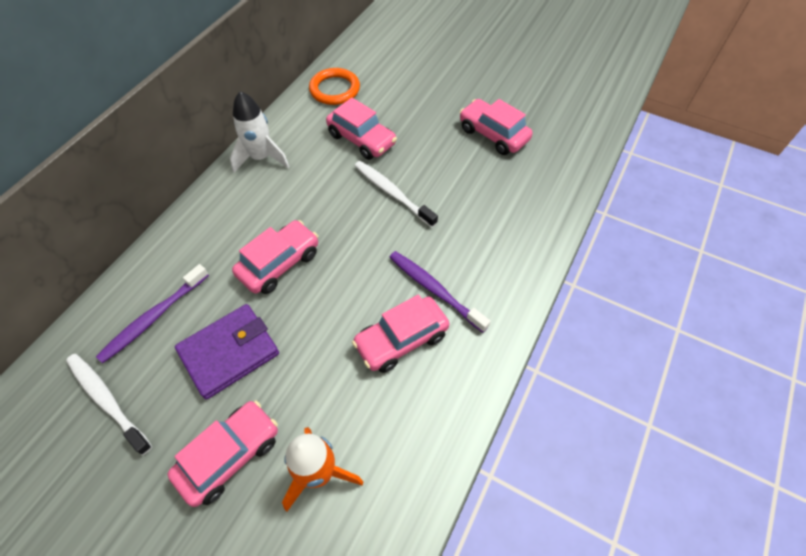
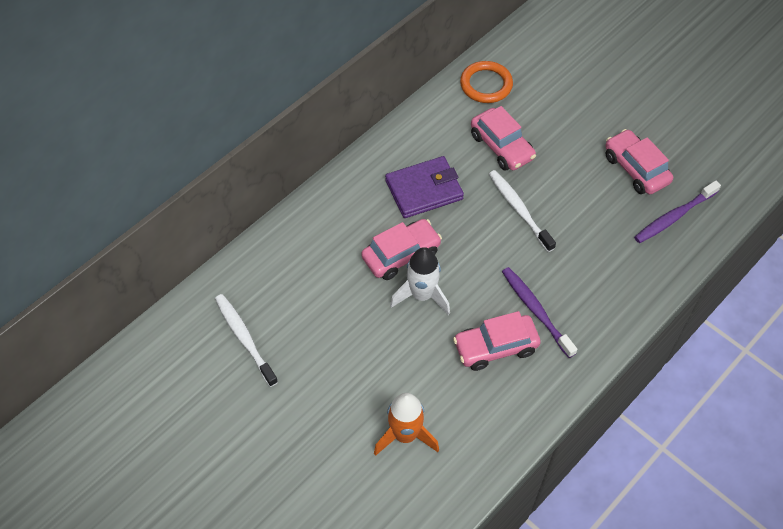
camera: 15 degrees right, 0 degrees up
purple toothbrush [96,264,209,363] -> purple toothbrush moved to [634,181,721,243]
pink car [167,400,278,507] -> none
purple wallet [175,304,279,400] -> purple wallet moved to [385,156,464,218]
white rocket [230,91,290,173] -> white rocket moved to [390,247,450,315]

